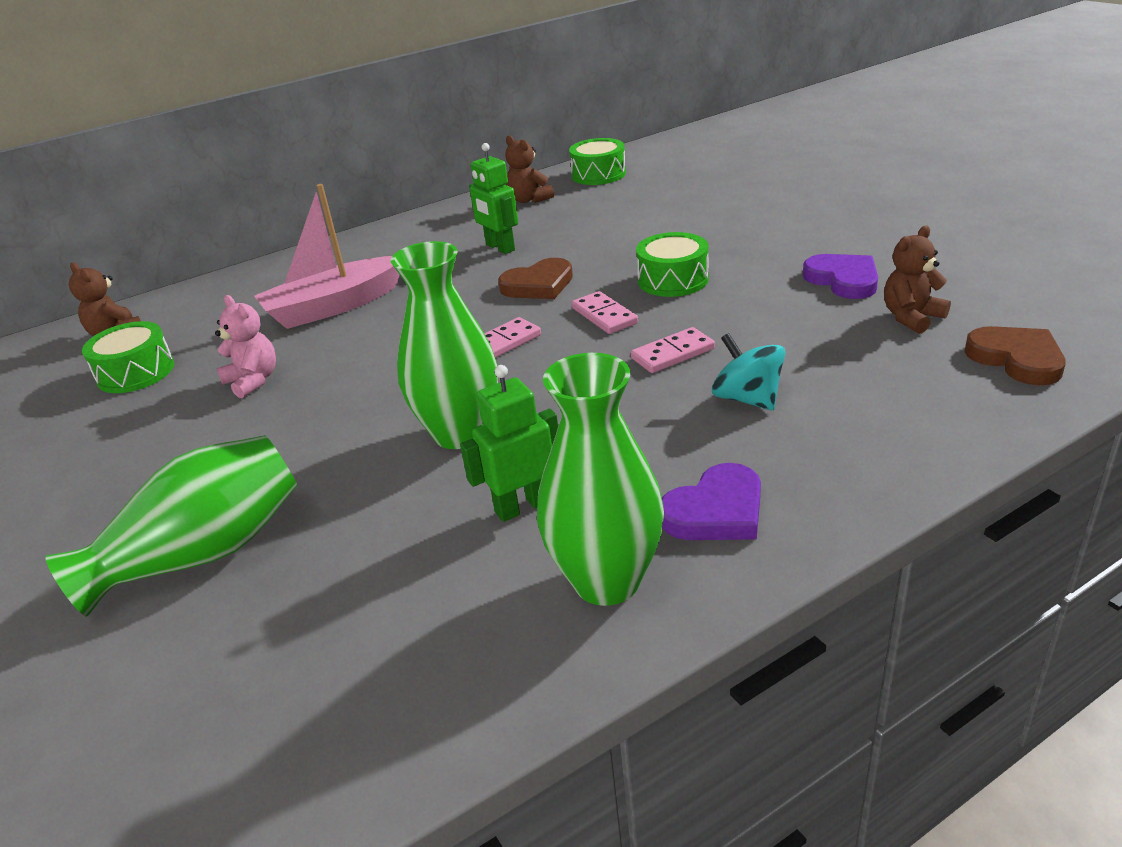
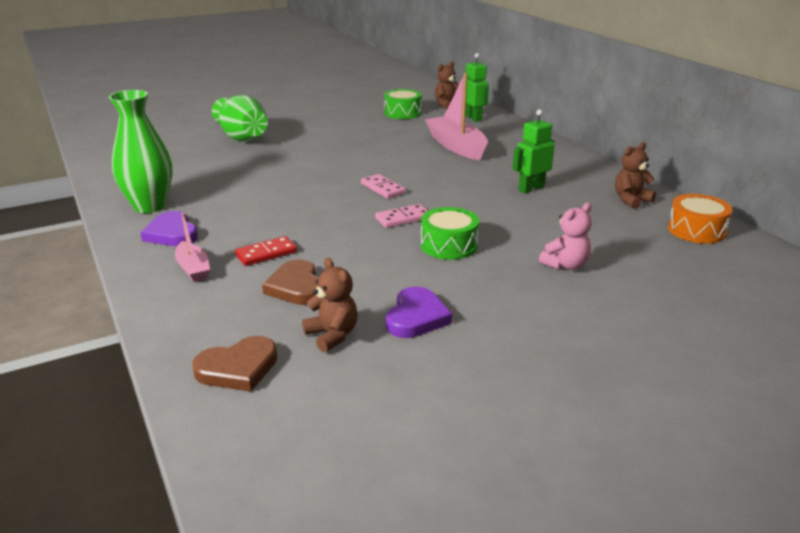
camera: 90 degrees right, 5 degrees down
pink teddy bear [215,295,276,398] -> pink teddy bear moved to [539,203,592,270]
green vase [391,241,498,449] -> none
green robot [460,365,558,522] -> green robot moved to [466,53,489,122]
brown heart [498,258,573,299] -> brown heart moved to [262,259,319,305]
green drum [569,138,626,185] -> orange drum [668,194,733,244]
pink domino [631,327,715,373] -> none
turquoise spinning top [712,333,785,410] -> red domino [235,236,297,266]
purple heart [803,254,878,299] -> purple heart turned 45 degrees counterclockwise [386,286,452,338]
none -> pink boat [175,213,210,282]

